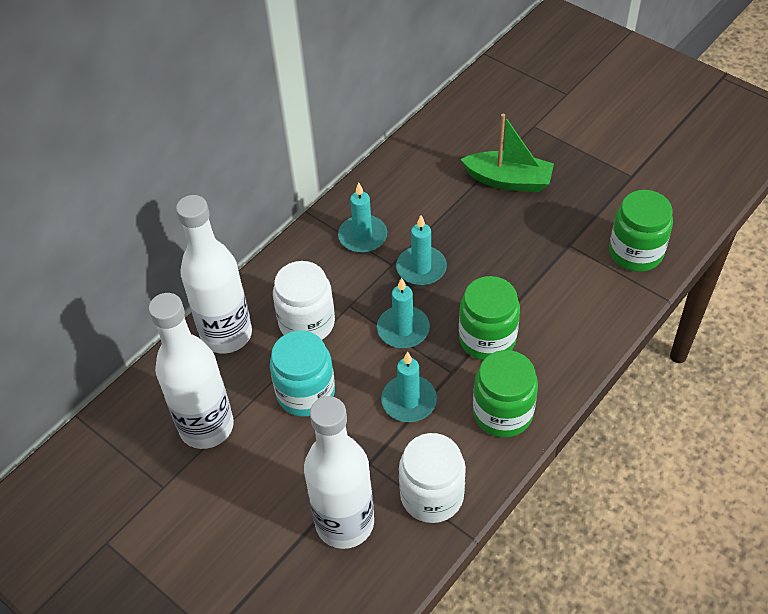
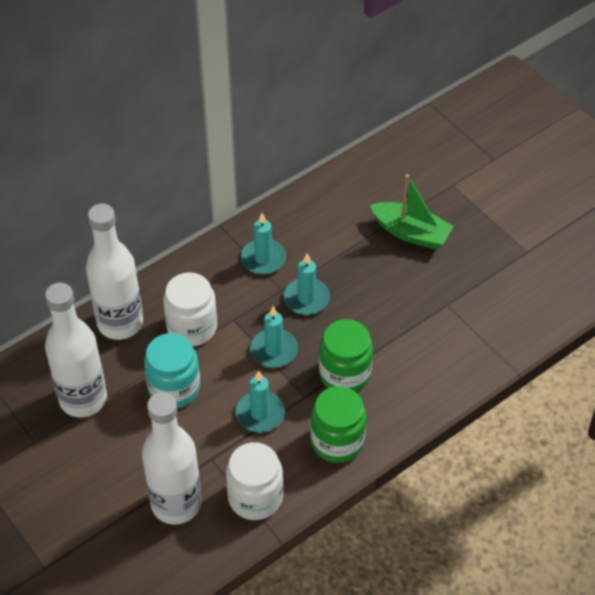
camera: 10 degrees right, 0 degrees up
green jar [609,190,673,272] -> none

